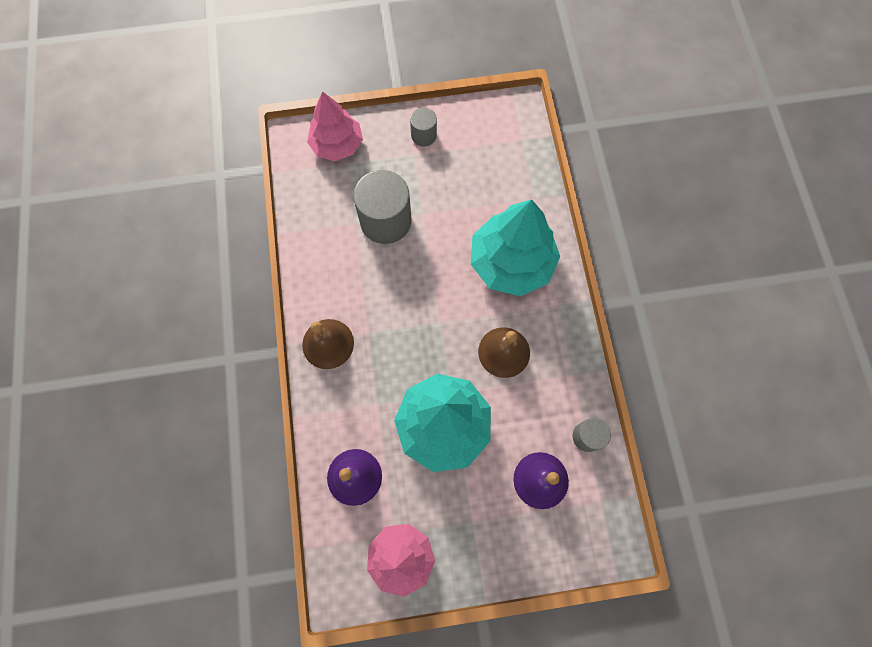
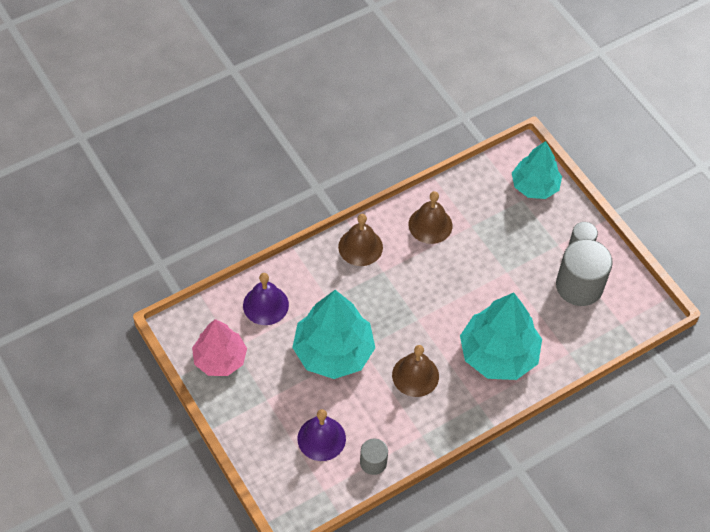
camera: 65 degrees right, 15 degrees down
pink tree [307,91,363,161] -> turquoise tree [512,141,562,199]
grey cylinder [353,170,412,244] -> grey cylinder moved to [556,239,613,306]
none -> brown bell [409,191,452,244]

